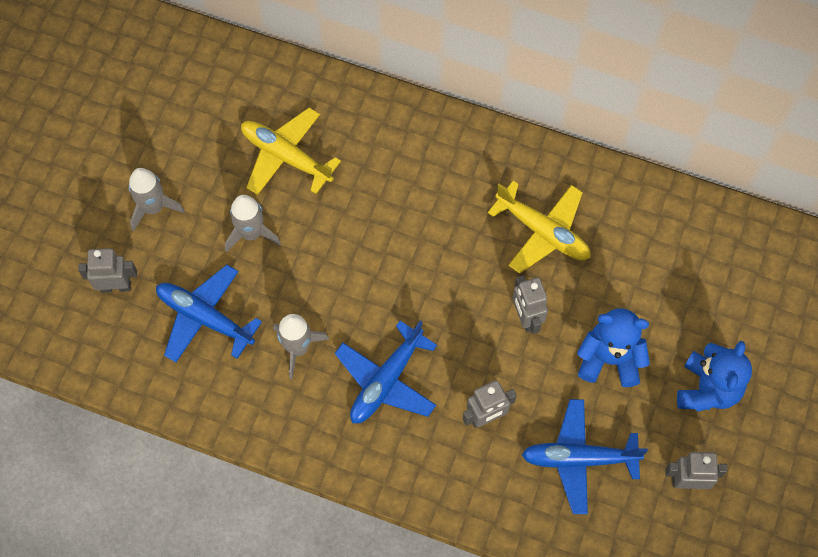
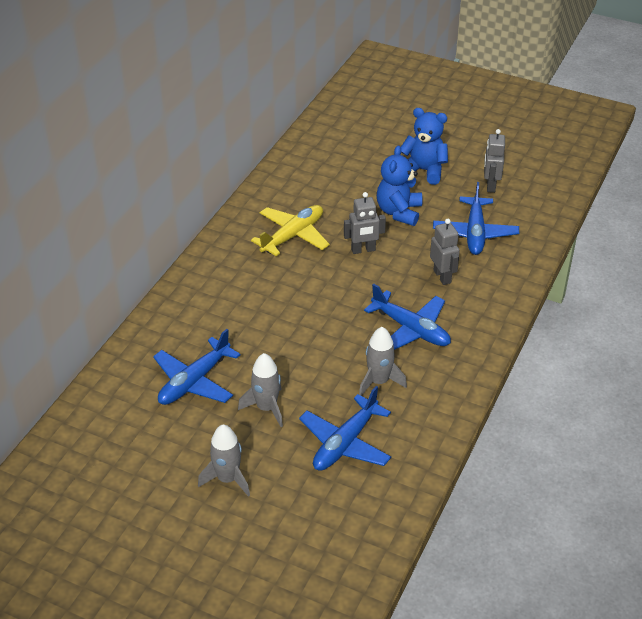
camera: 85 degrees left, 25 degrees down
grey robot [78,248,137,293] -> none
yellow plane [241,108,341,195] -> blue plane [153,329,241,405]

